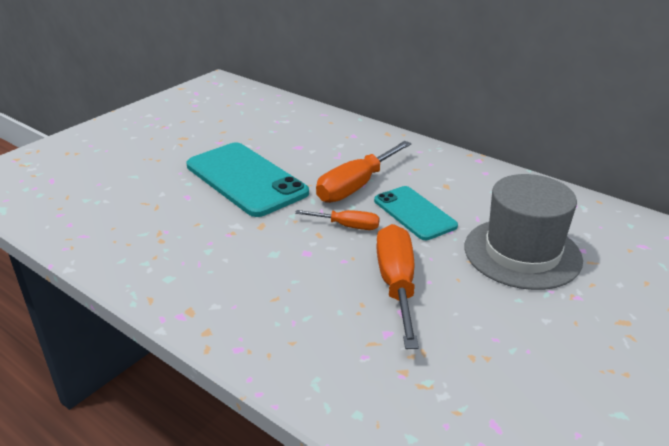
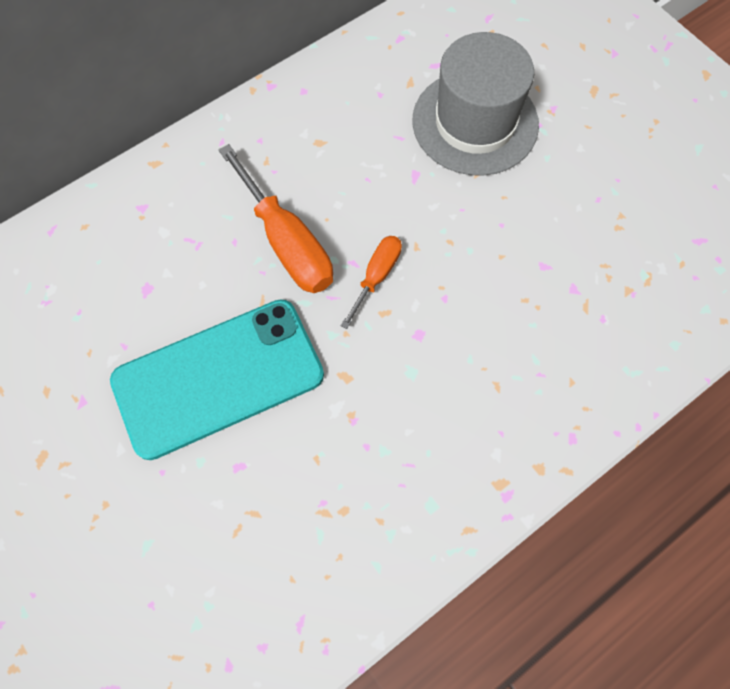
camera: 75 degrees left, 35 degrees up
turquoise phone [374,186,458,240] -> none
orange screwdriver [376,224,419,349] -> none

